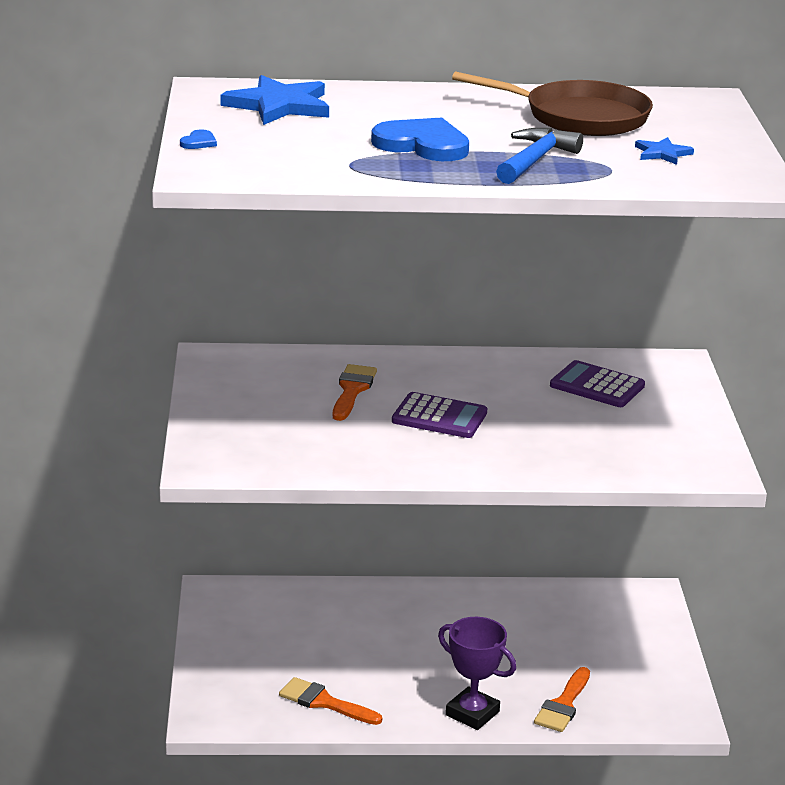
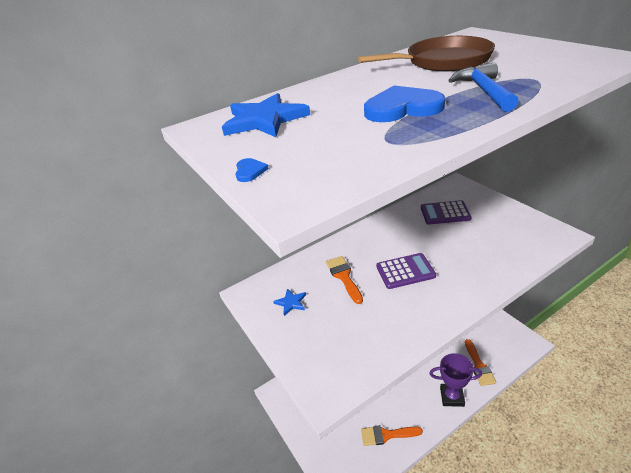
camera: 25 degrees left, 10 degrees up
blue star [635,137,694,165] -> blue star moved to [273,289,306,316]

